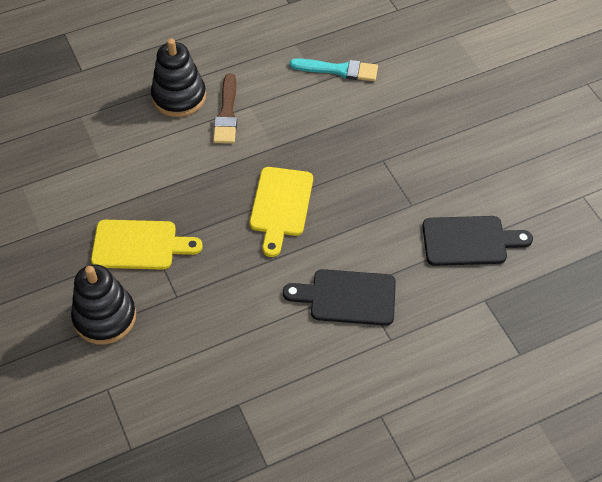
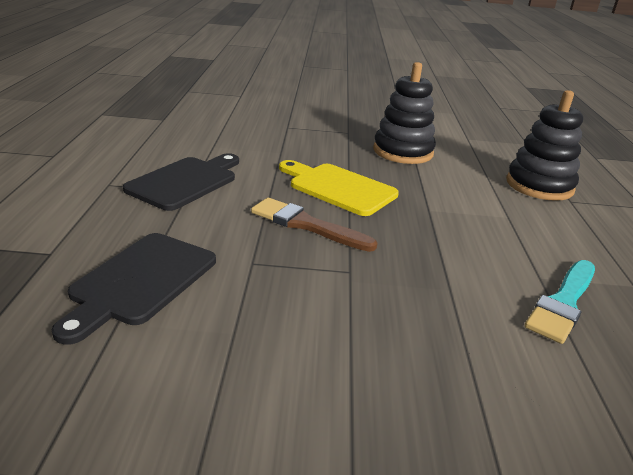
camera: 115 degrees right, 25 degrees down
black stacking toy [71,264,136,344] -> black stacking toy moved to [373,62,436,164]
yellow cutting board [91,220,203,270] -> none
brown brush [213,73,237,144] -> brown brush moved to [251,198,378,252]

